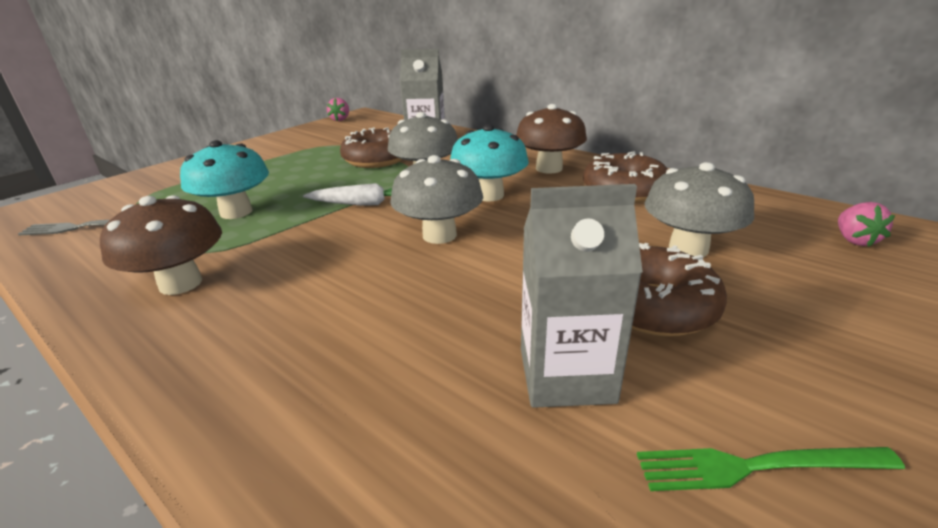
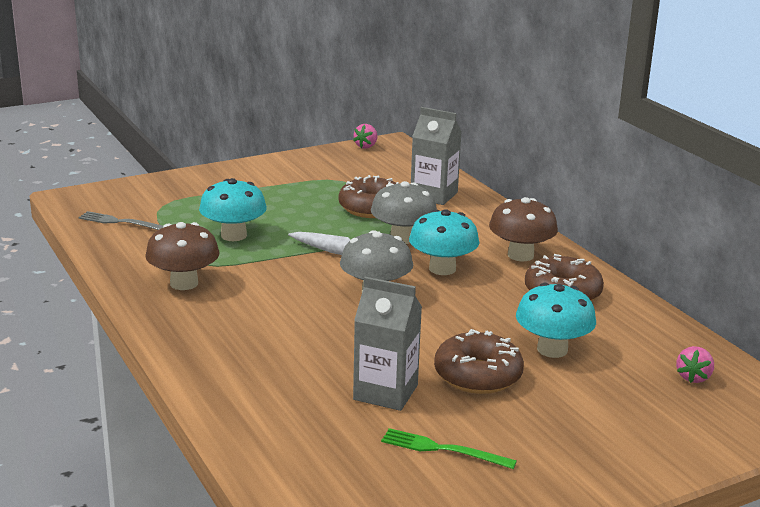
camera: 20 degrees right, 5 degrees down
grey mushroom [645,162,754,257] -> turquoise mushroom [516,283,596,358]

